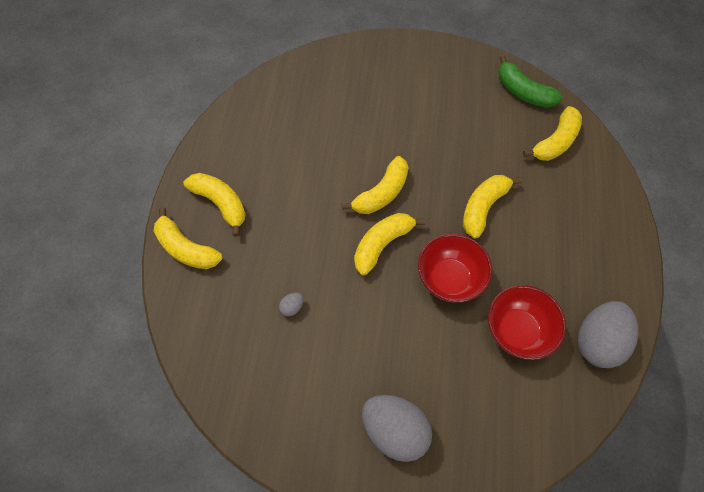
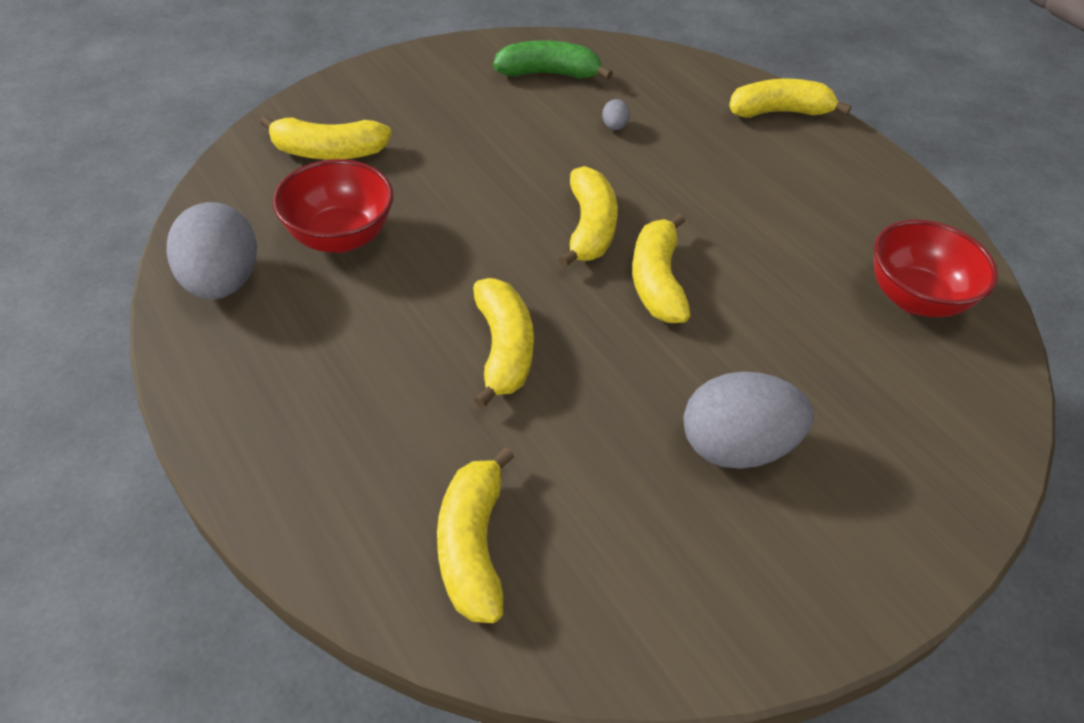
camera: 135 degrees right, 15 degrees down
yellow banana [184,173,246,237] -> yellow banana moved to [260,115,392,160]
grey egg [362,395,432,462] -> grey egg moved to [684,371,814,469]
red bowl [418,234,492,302] -> red bowl moved to [874,219,998,317]
green banana [498,55,563,108] -> green banana moved to [493,40,613,80]

